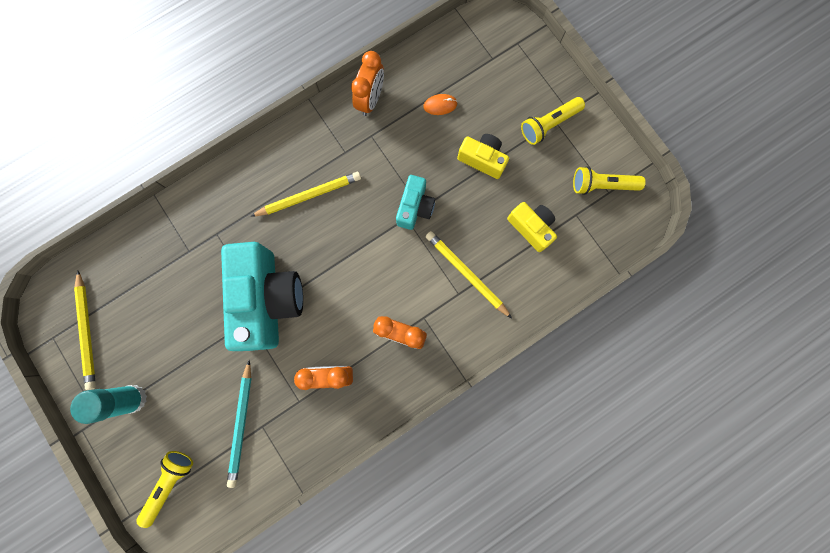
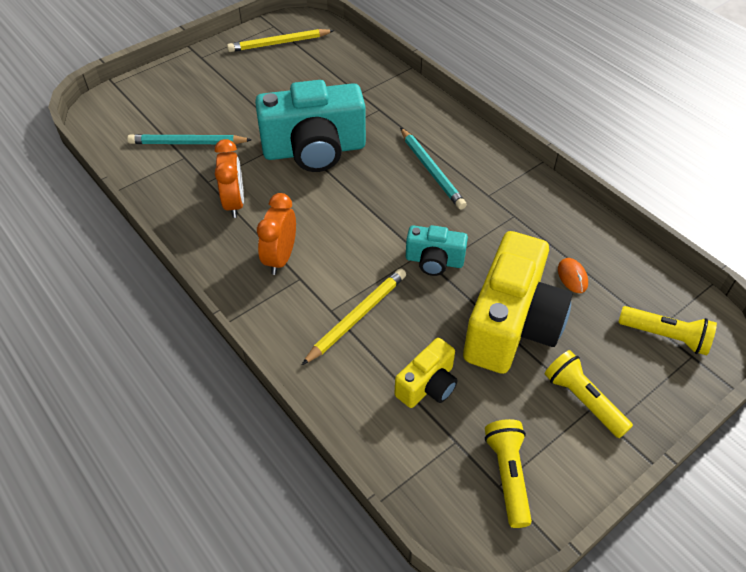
camera: 85 degrees right, 30 degrees down
turquoise glue stick [70,385,147,424] -> none
yellow flashlight [136,451,193,528] -> yellow flashlight moved to [618,306,717,355]
yellow pencil [250,172,361,217] -> turquoise pencil [400,127,467,210]
orange clock [351,51,384,116] -> none
yellow camera [457,134,509,179] -> yellow camera [463,231,572,374], size x2.00

